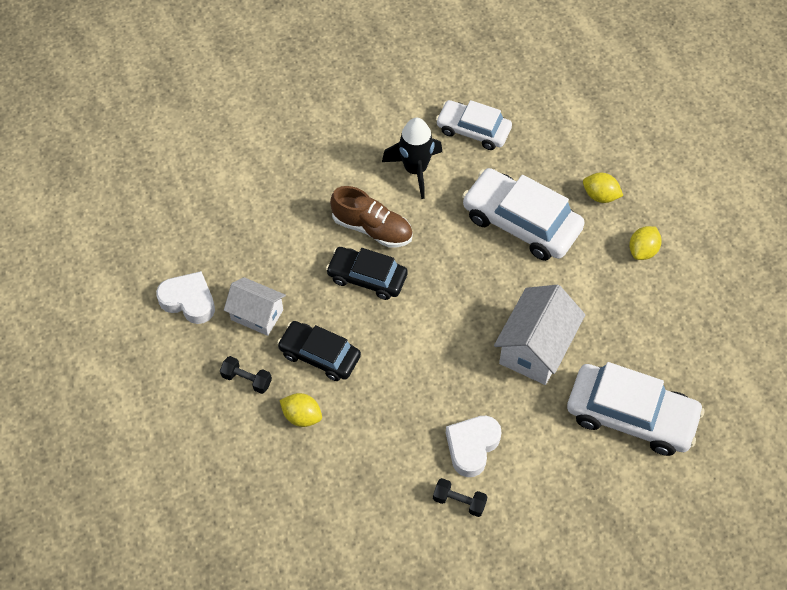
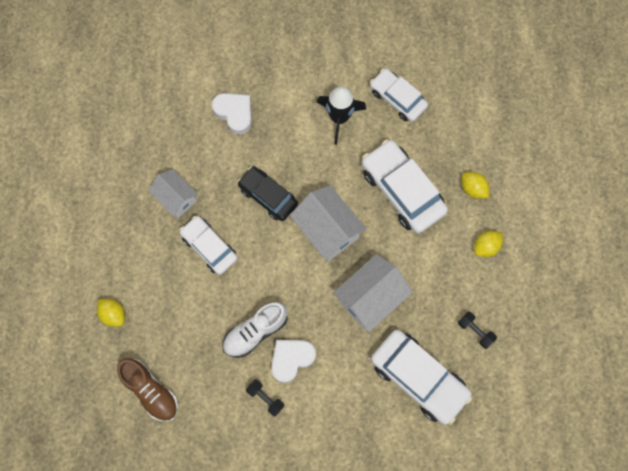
camera: 20 degrees right, 15 degrees up
white heart [156,271,215,324] -> white heart moved to [212,93,252,135]
black dumbbell [220,356,272,394] -> black dumbbell moved to [458,312,497,349]
black car [277,321,361,381] -> white car [180,216,238,275]
yellow lemon [279,393,322,427] -> yellow lemon moved to [97,299,125,327]
brown shoe [330,186,413,247] -> brown shoe moved to [117,358,178,422]
none -> white shoe [222,302,288,358]
none -> white house [290,185,367,261]

